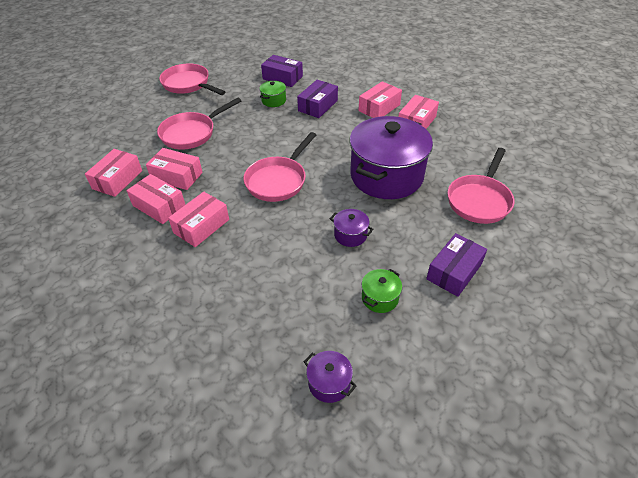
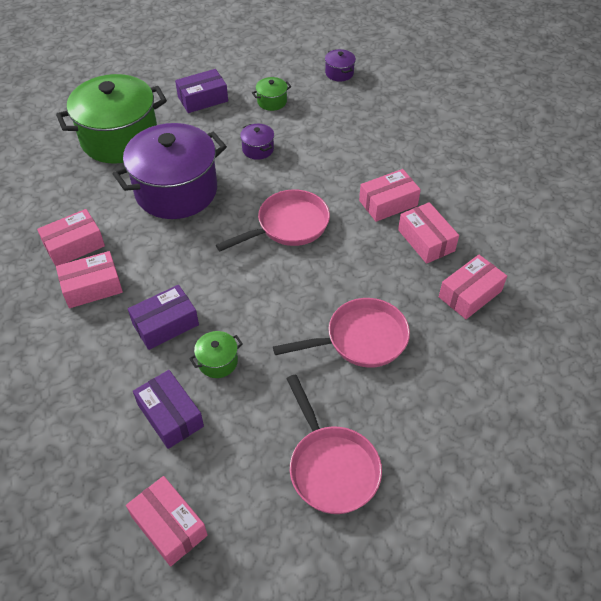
camera: 155 degrees left, 5 degrees up
pink box [146,148,203,190] -> pink box moved to [126,476,208,566]
pink pan [448,148,515,224] -> green pot [56,74,167,164]

